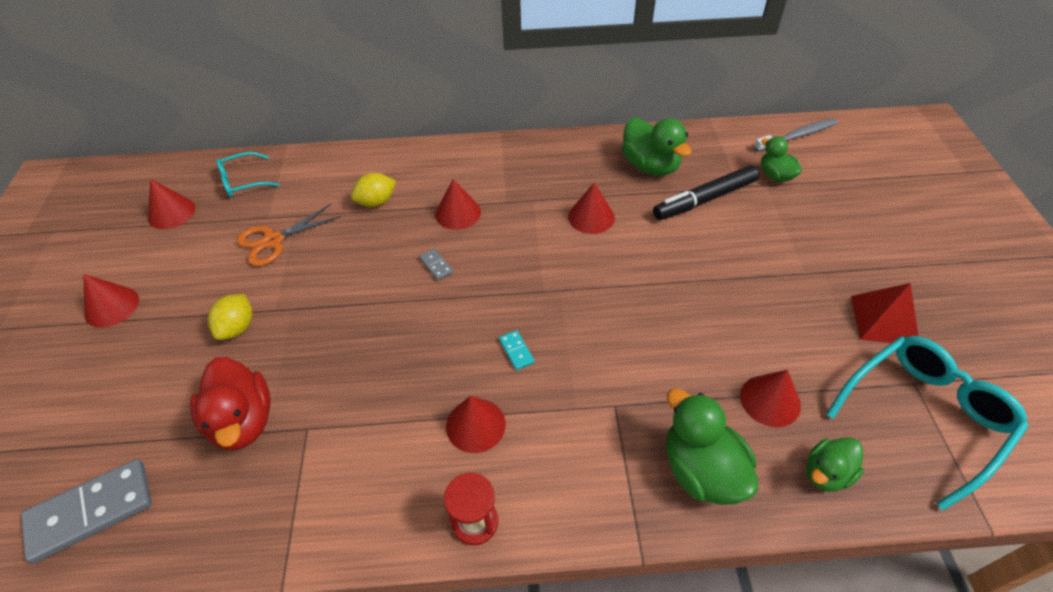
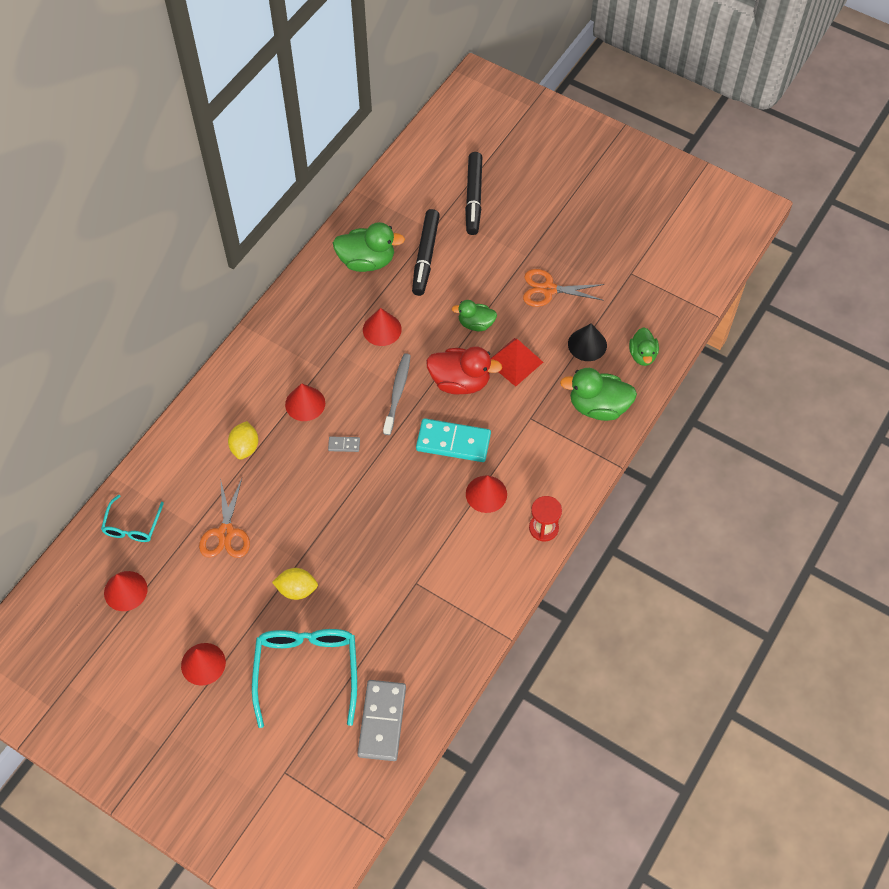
camera: 55 degrees left, 10 degrees up
red duck [190,357,271,450] -> red duck moved to [426,346,502,395]
yellow lemon [208,294,253,340] -> yellow lemon turned 45 degrees counterclockwise [272,568,318,600]
turquoise domino [499,330,535,370] -> turquoise domino [416,418,491,462], size x2.27
red cone [740,370,801,427] -> black cone [568,323,607,361]
grey toothbrush [754,118,838,152] -> grey toothbrush moved to [383,353,411,435]
green duck [761,136,802,182] -> green duck moved to [452,300,497,331]
turquoise glasses [826,336,1029,510] -> turquoise glasses moved to [252,629,357,728]
red pyramid [851,283,918,343] -> red pyramid moved to [491,338,543,387]
none -> black marker [465,152,482,235]
none -> orange scissors [523,269,605,307]

